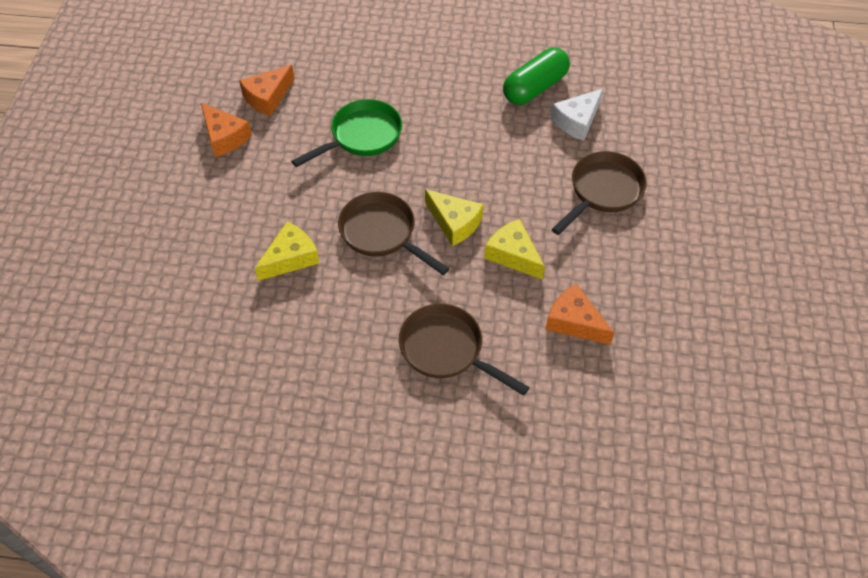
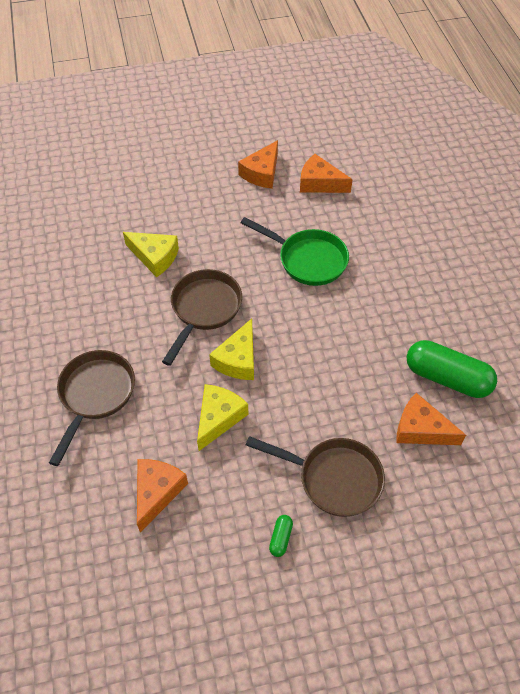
camera: 70 degrees right, 0 degrees up
white cheese [551,88,603,141] -> orange cheese [397,393,466,445]
none -> green capsule [269,515,293,557]

